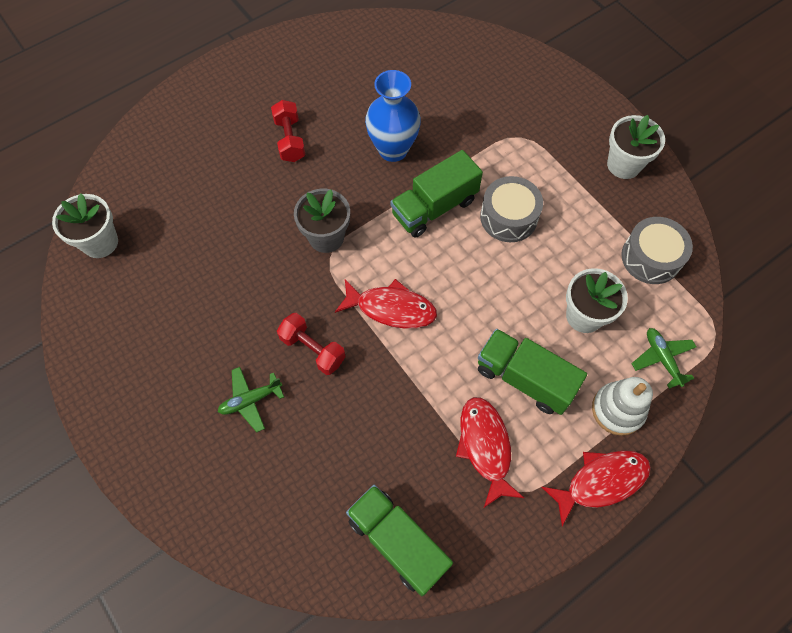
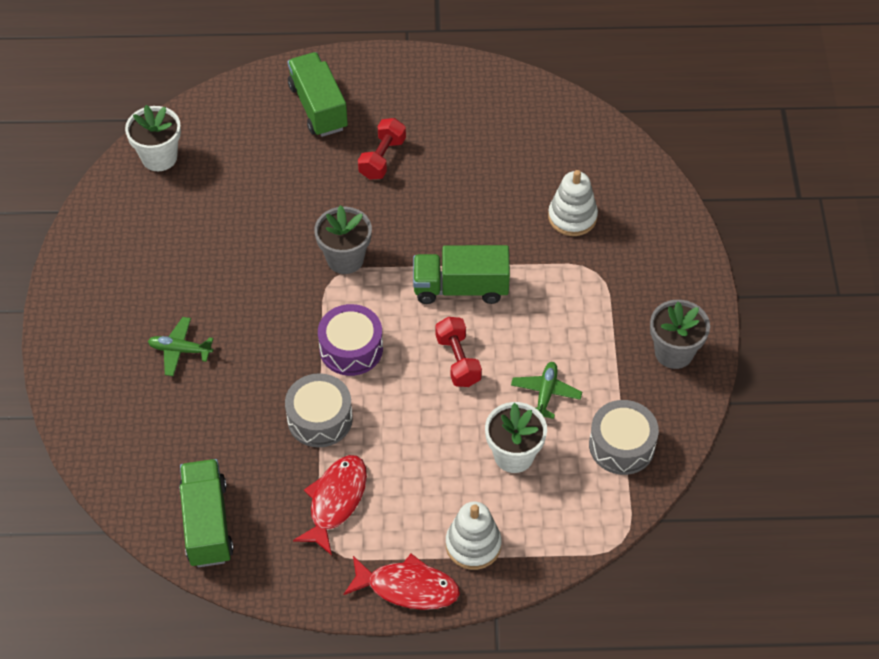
camera: 35 degrees right, 10 degrees down
red dumbbell [277,313,346,375] -> red dumbbell moved to [435,317,482,387]
red fish [335,279,437,328] -> purple drum [318,304,383,376]
blue vase [365,70,421,162] -> none
green truck [478,329,587,415] -> green truck moved to [288,52,348,137]
grey drum [480,176,543,242] -> grey drum moved to [285,373,353,447]
white flower pot [607,115,665,179] -> grey flower pot [650,300,710,369]
green plane [631,328,697,389] -> green plane moved to [511,362,582,419]
none -> white stacking toy [548,170,598,236]

